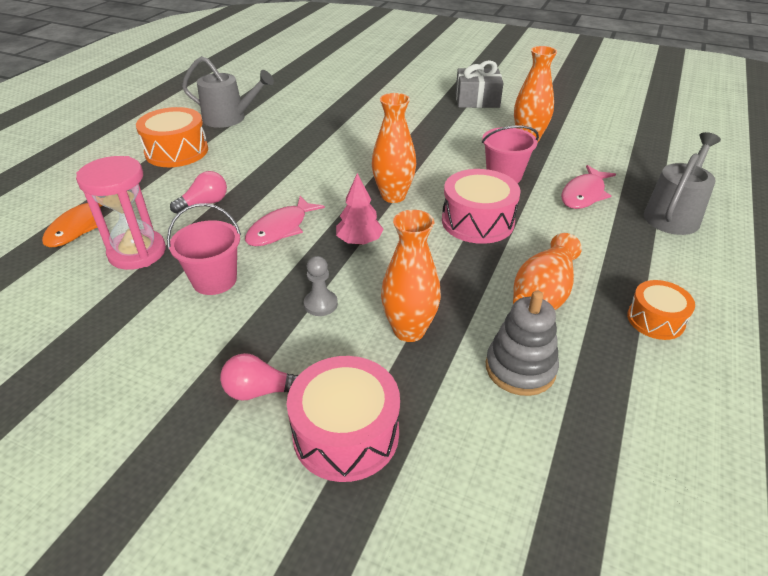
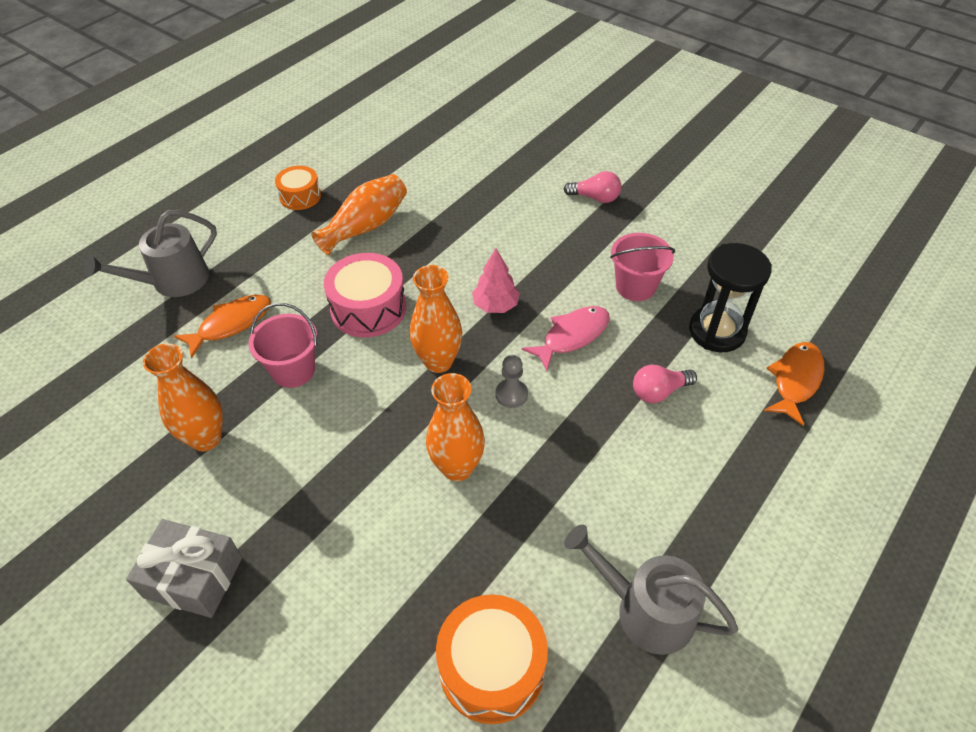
camera: 165 degrees left, 10 degrees up
pink hourglass [76,156,166,270] -> black hourglass [689,243,772,352]
orange drum [136,107,208,167] -> orange drum moved to [436,594,548,724]
pink drum [287,356,400,482] -> none
grey pawn [304,256,338,316] -> grey pawn moved to [495,355,528,408]
orange vase [381,210,441,342] -> orange vase moved to [426,373,485,481]
grey stacking toy [486,291,559,396] -> none
pink fish [561,165,616,209] -> orange fish [174,295,271,359]

